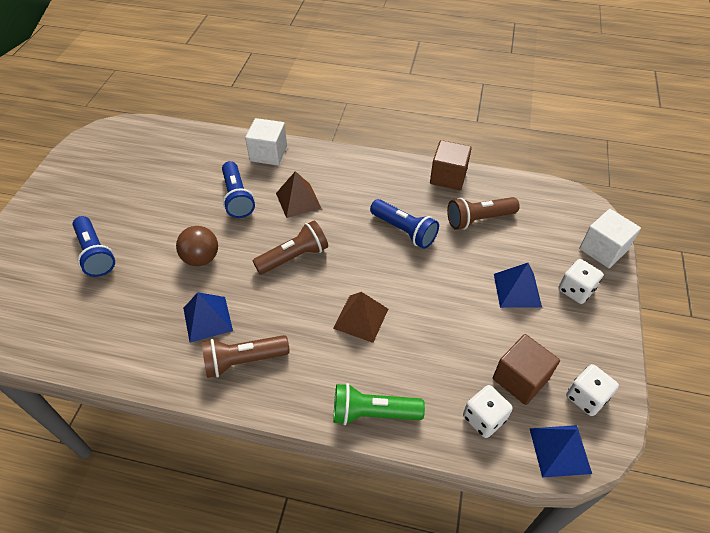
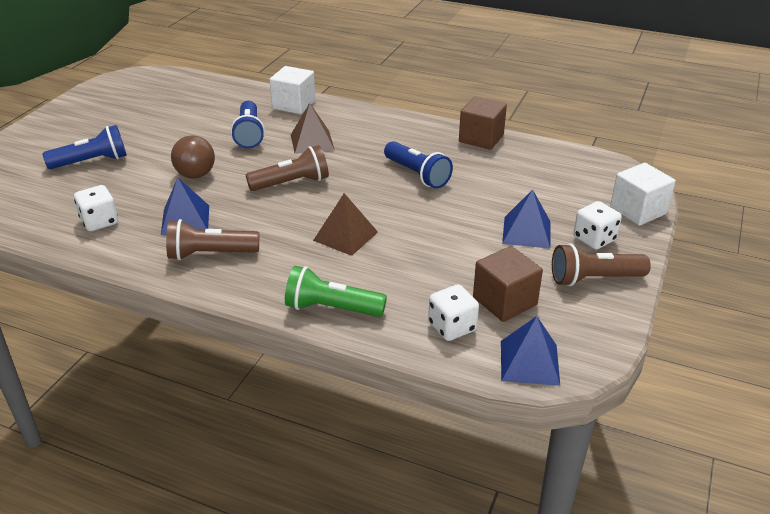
camera: 10 degrees right, 15 degrees down
blue flashlight [73,216,115,277] -> blue flashlight turned 90 degrees counterclockwise [43,125,127,169]
brown flashlight [447,197,520,230] -> brown flashlight moved to [552,243,651,286]
white dice [566,364,619,416] -> white dice moved to [74,185,118,231]

